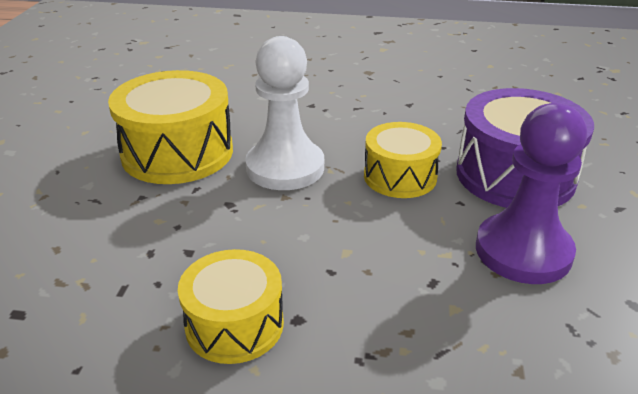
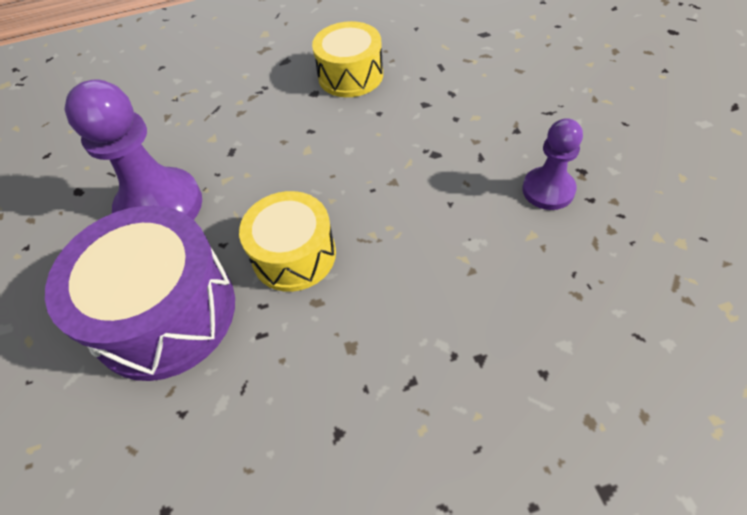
camera: 160 degrees right, 20 degrees up
yellow drum [108,70,233,184] -> purple pawn [522,118,583,210]
white pawn [245,36,324,190] -> none

